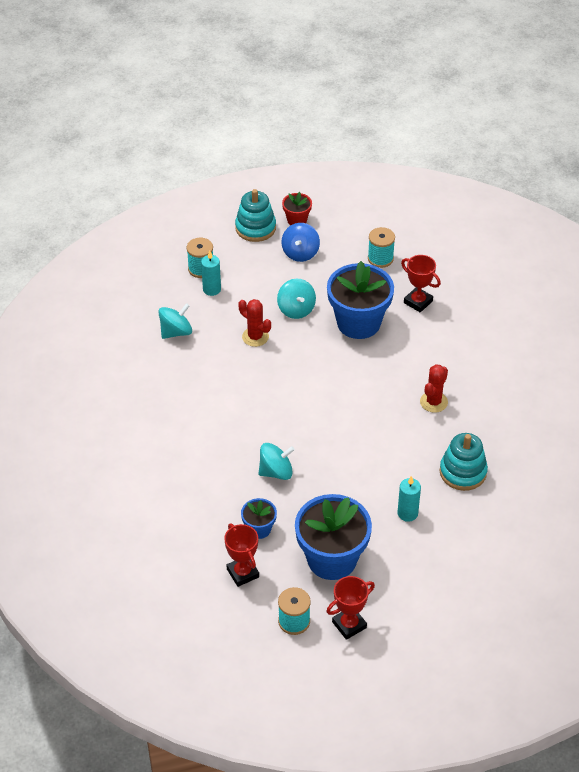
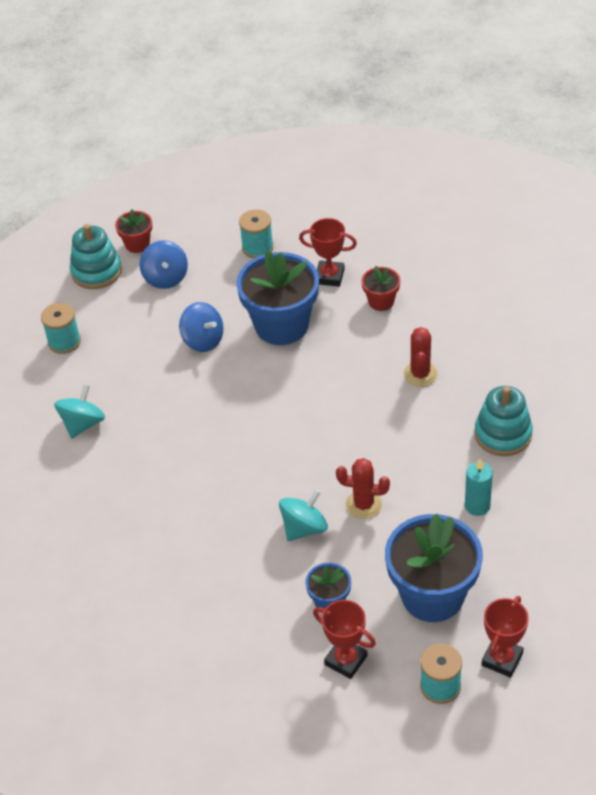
camera: 25 degrees left, 0 degrees up
turquoise candle [201,250,221,296] -> none
red cactus [238,299,271,347] -> red cactus moved to [336,458,390,519]
turquoise spinning top [277,279,316,319] -> blue spinning top [179,302,224,352]
none -> red flower pot [361,266,400,311]

